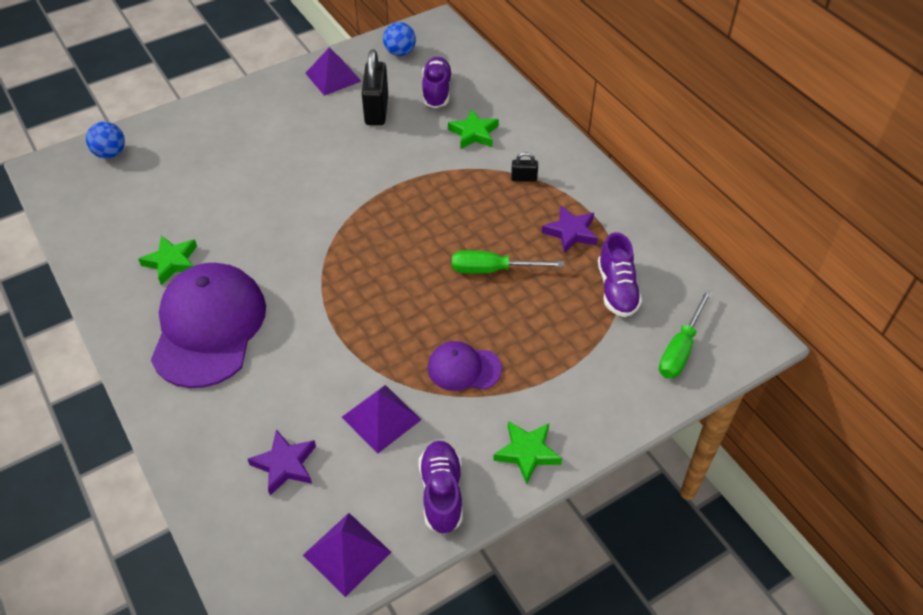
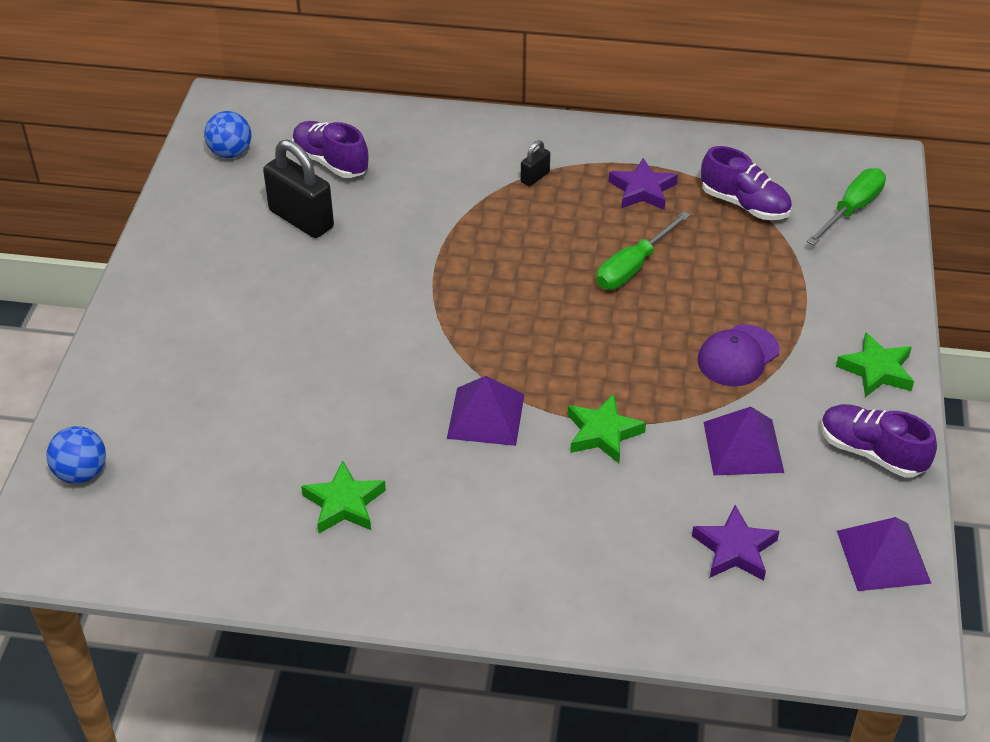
camera: 50 degrees left, 5 degrees down
purple cap [151,263,266,388] -> none
purple pyramid [305,47,361,96] -> purple pyramid moved to [447,376,524,446]
green star [448,109,499,149] -> green star moved to [568,394,646,463]
green screwdriver [659,289,712,379] -> green screwdriver turned 120 degrees counterclockwise [807,168,886,245]

